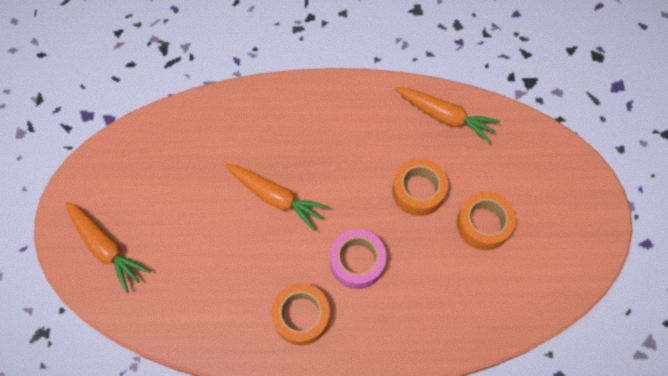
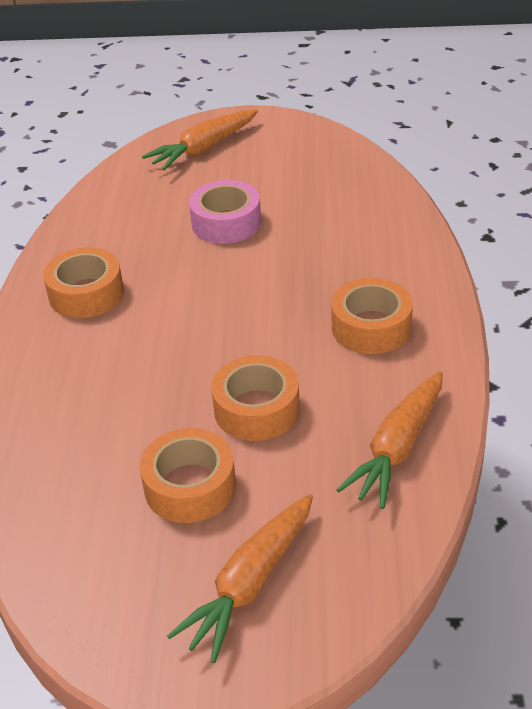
camera: 95 degrees right, 25 degrees down
orange carrot [225,164,329,231] -> orange carrot moved to [167,494,313,663]
pink tape [330,229,386,289] -> pink tape moved to [189,180,261,244]
none -> orange tape [331,278,413,354]

